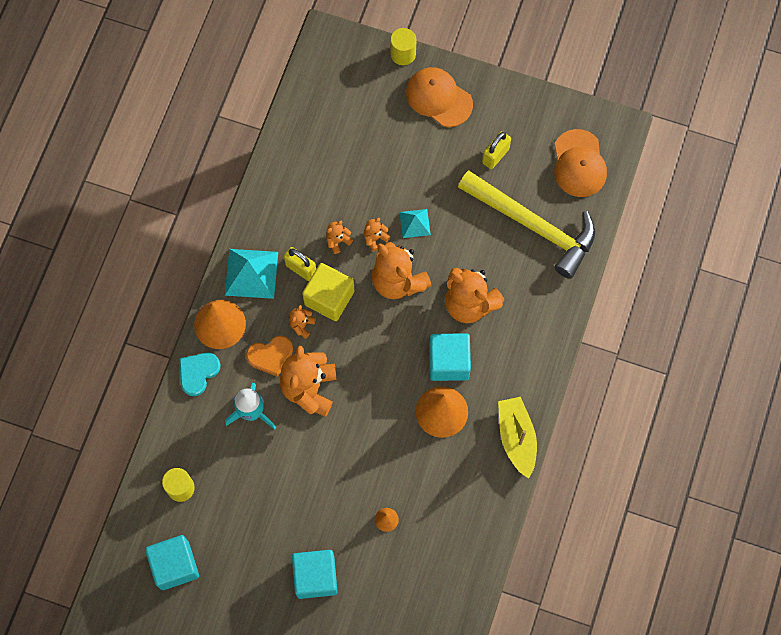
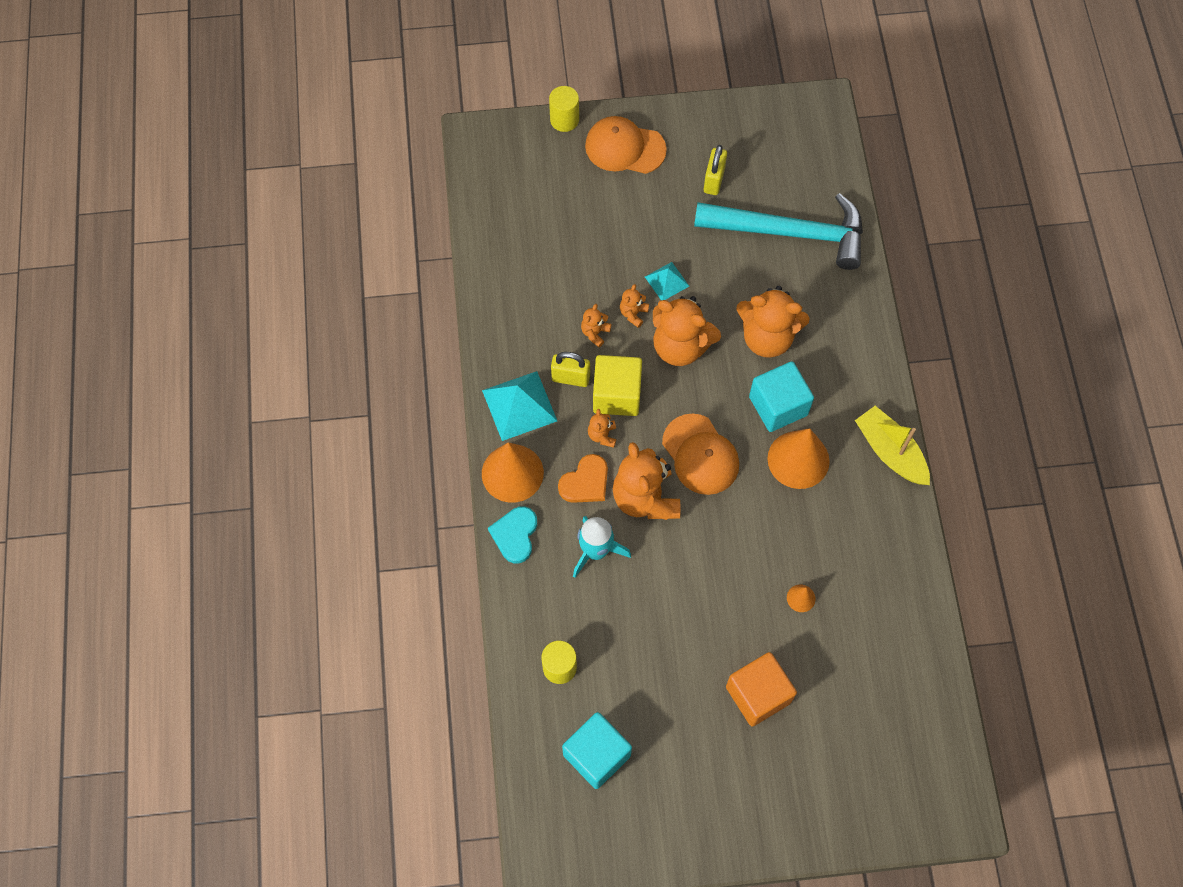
camera: 25 degrees left, 5 degrees down
turquoise cube [292,550,338,599] -> orange cube [726,652,797,727]
yellow hammer [458,170,595,279] -> turquoise hammer [694,193,863,270]
orange cap [554,129,607,197] -> orange cap moved to [662,413,739,495]

